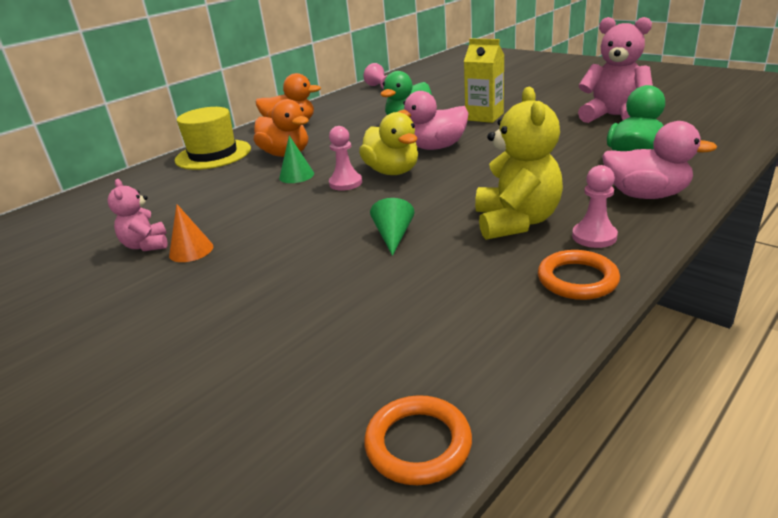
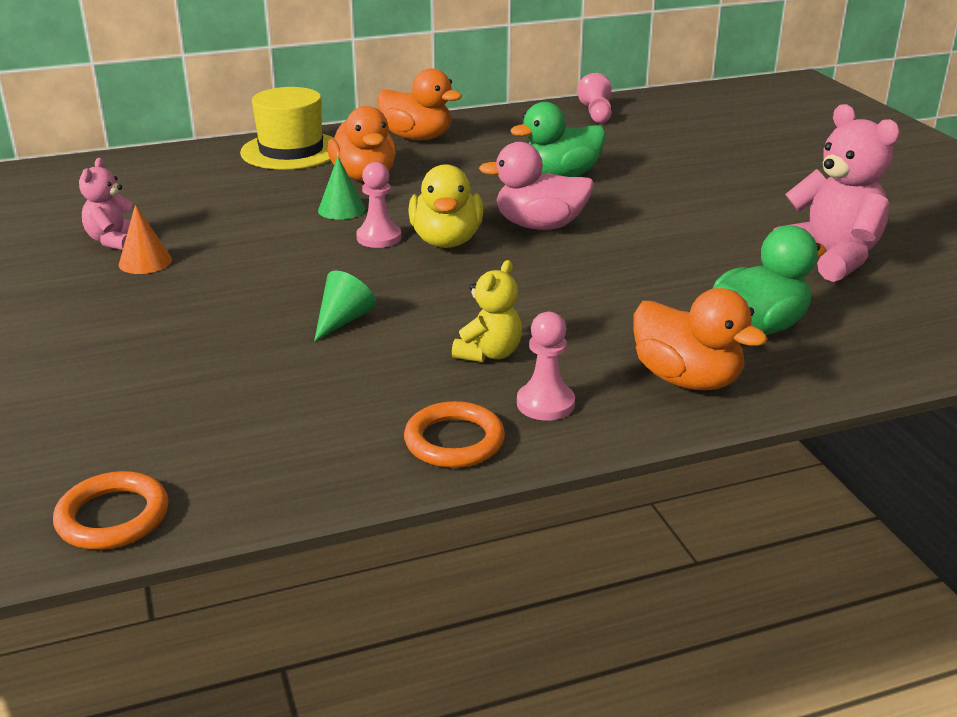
camera: 25 degrees right, 0 degrees up
yellow carton [464,39,504,123] -> none
yellow teddy bear [475,87,563,240] -> yellow teddy bear [452,260,522,362], size x0.57
pink duck [602,121,717,199] -> orange duck [633,288,768,390]

